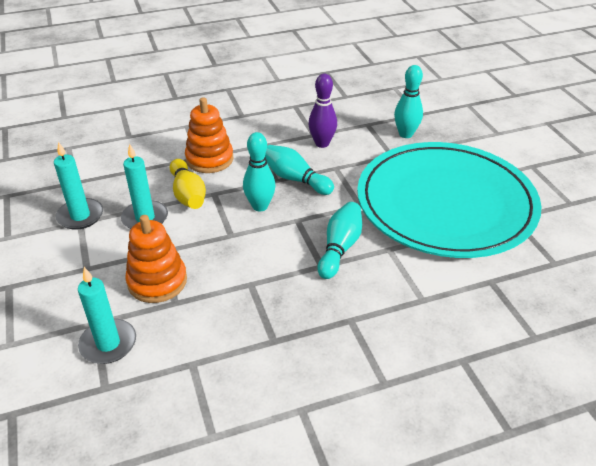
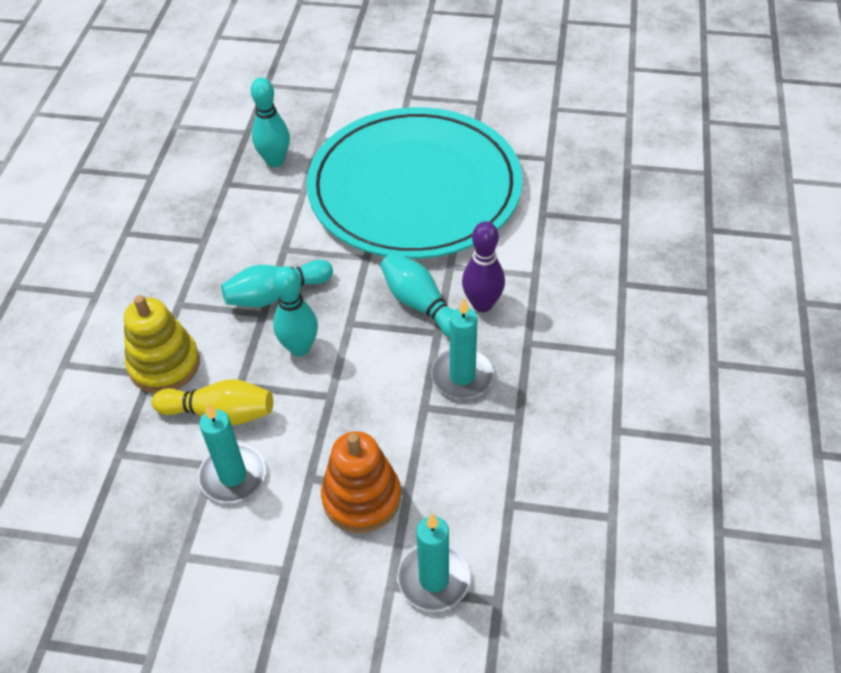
camera: 60 degrees left, 10 degrees up
turquoise candle [54,142,103,230] -> turquoise candle moved to [431,298,494,399]
orange stacking toy [185,97,233,173] -> yellow stacking toy [124,295,200,393]
purple bowling pin [308,74,337,148] -> purple bowling pin moved to [462,221,505,312]

